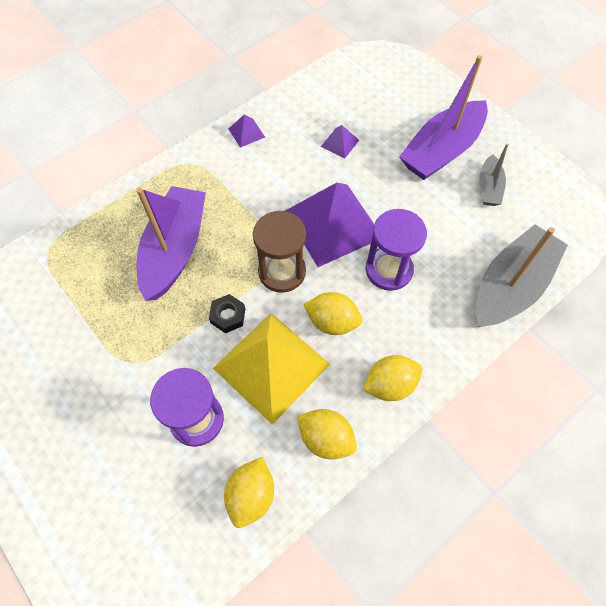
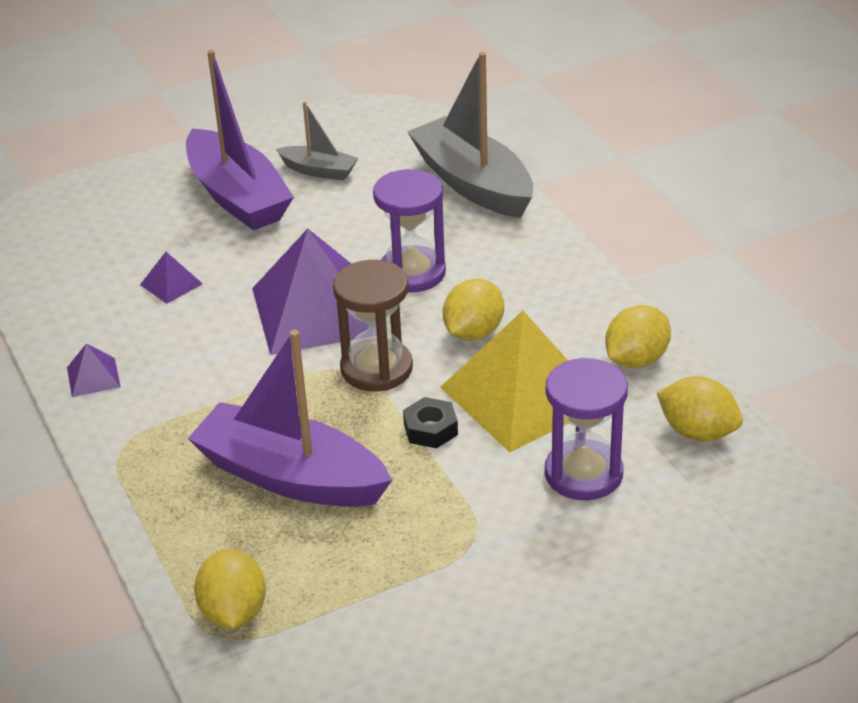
camera: 75 degrees left, 25 degrees down
yellow lemon [363,355,422,401] -> yellow lemon moved to [194,549,266,629]

